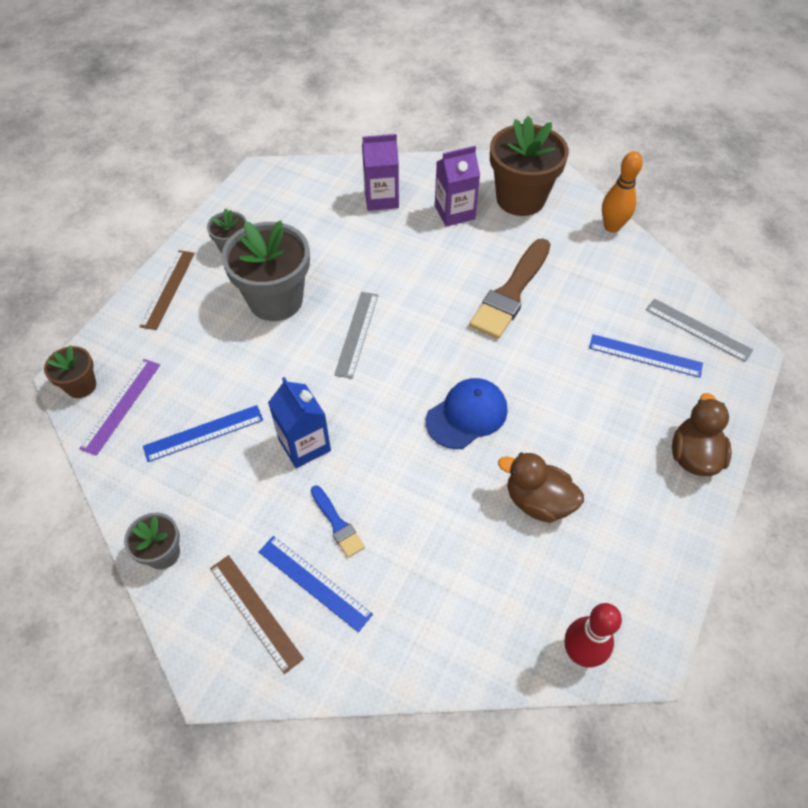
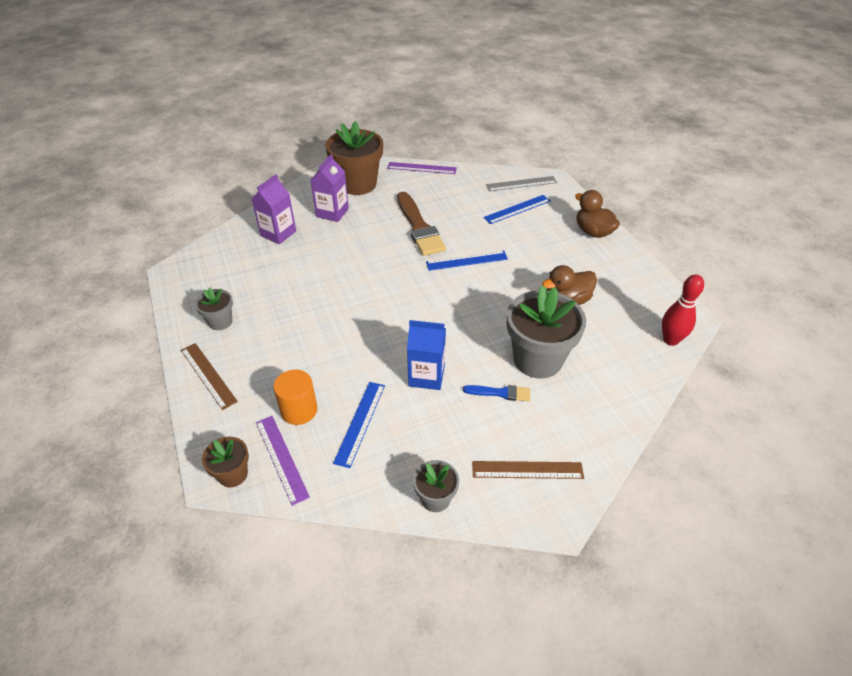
camera: 50 degrees left, 10 degrees down
grey flower pot [221,221,310,321] -> grey flower pot moved to [507,285,586,378]
blue ruler [259,536,373,632] -> blue ruler moved to [426,251,508,271]
grey ruler [334,292,378,379] -> none
blue cap [426,378,508,449] -> none
orange bowling pin [602,151,643,233] -> purple ruler [387,162,457,174]
none -> orange cylinder [273,370,317,425]

